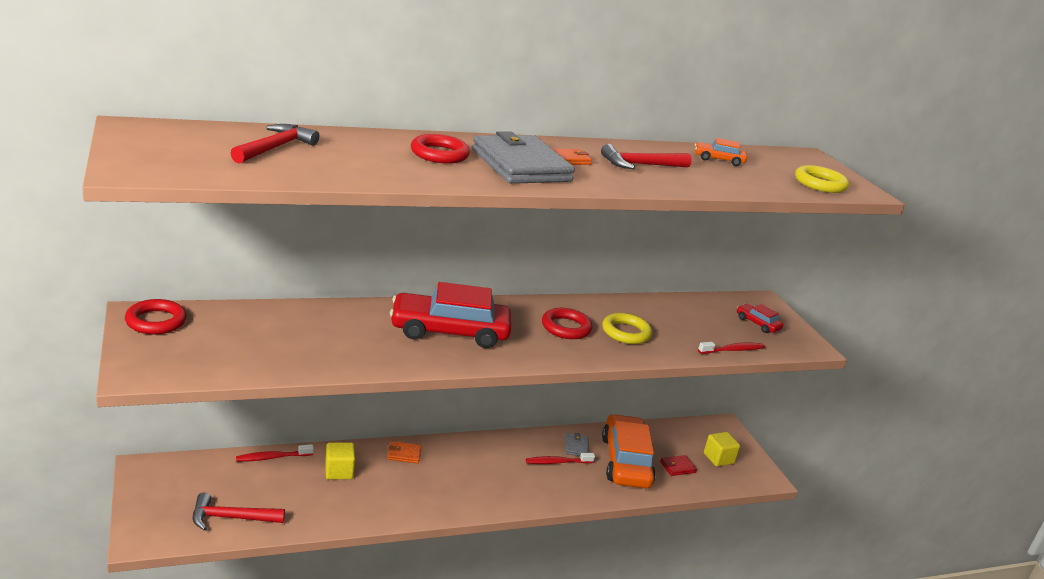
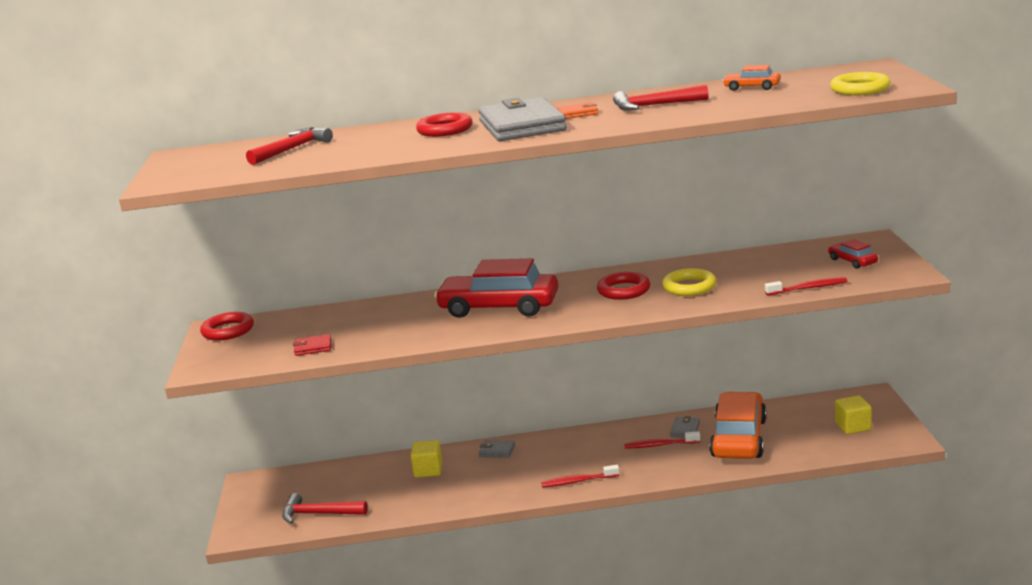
camera: 20 degrees right, 5 degrees down
red toothbrush [236,444,314,462] -> red toothbrush moved to [541,465,620,488]
orange wallet [388,441,422,463] -> grey wallet [478,440,515,458]
red wallet [660,455,697,476] -> red wallet moved to [293,334,331,356]

